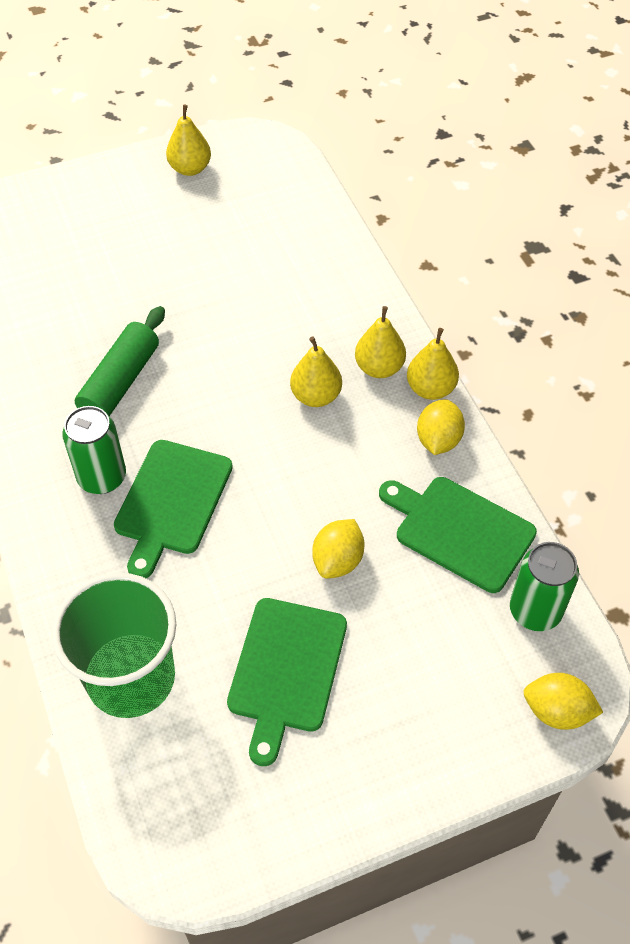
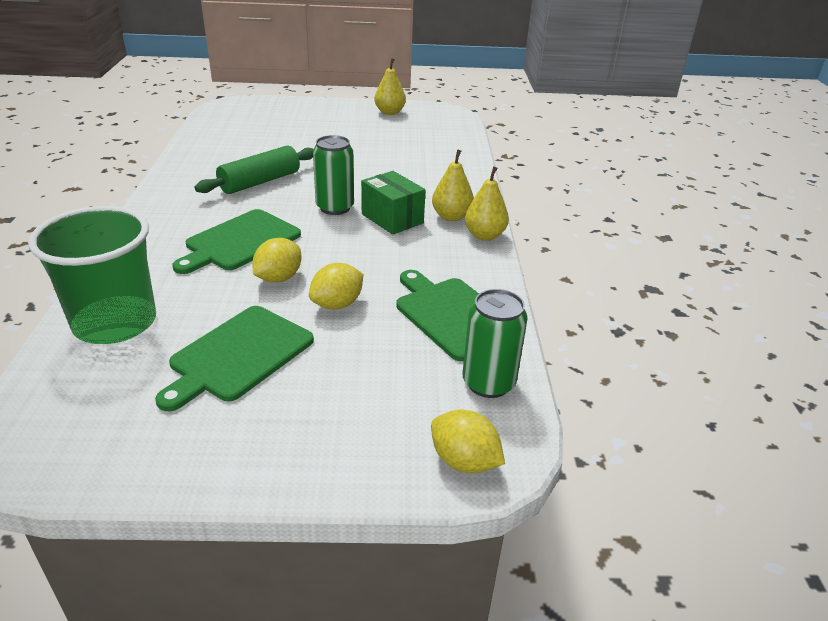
camera: 20 degrees right, 20 degrees down
green can [62,406,126,494] -> green can moved to [313,135,354,215]
yellow pear [290,336,342,407] -> green box [361,171,426,235]
yellow lemon [417,399,465,455] -> yellow lemon moved to [253,238,302,283]

